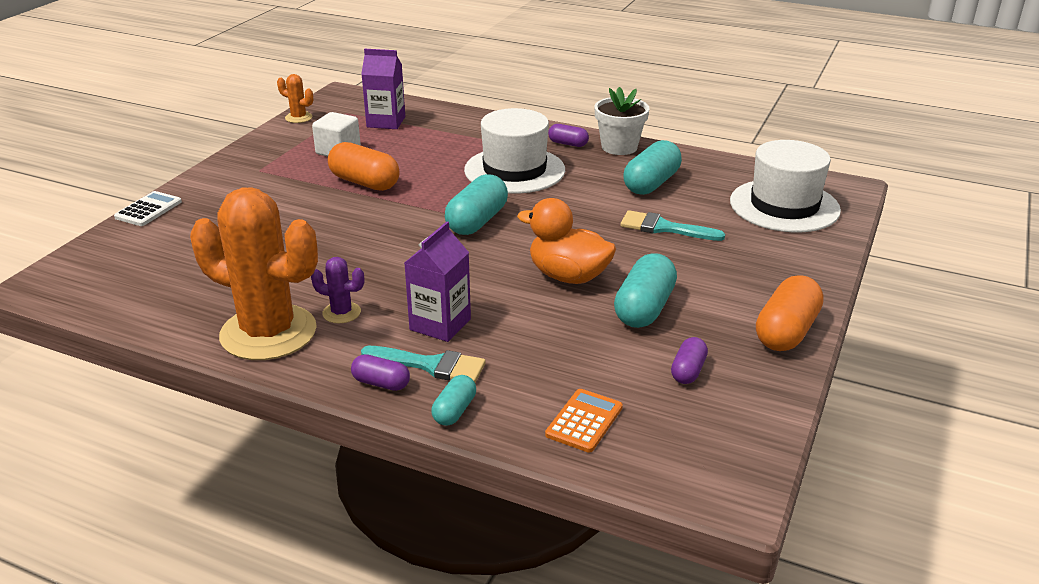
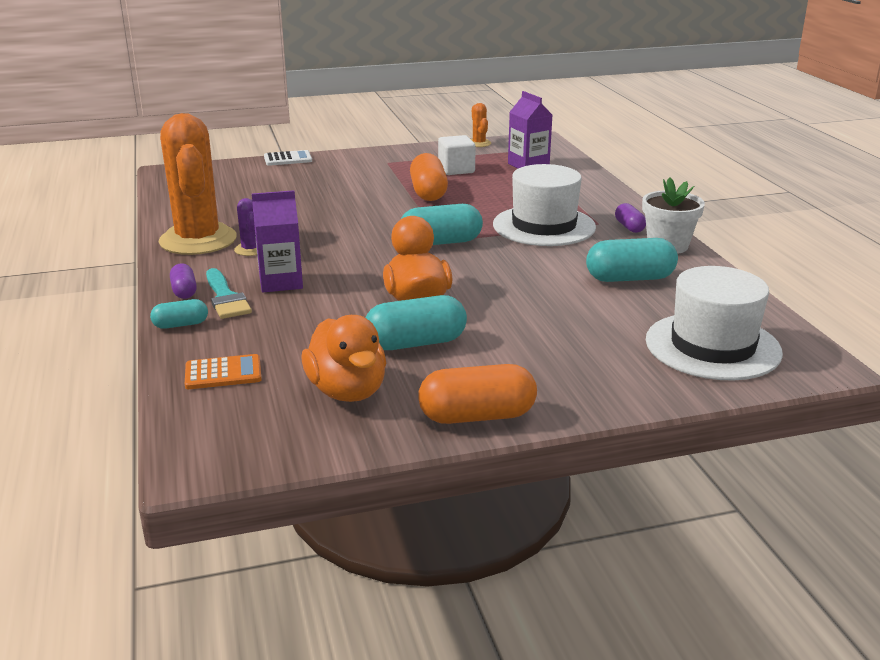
camera: 50 degrees right, 5 degrees down
turquoise brush [620,210,725,241] -> none
purple capsule [671,337,708,384] -> orange duck [301,315,386,402]

